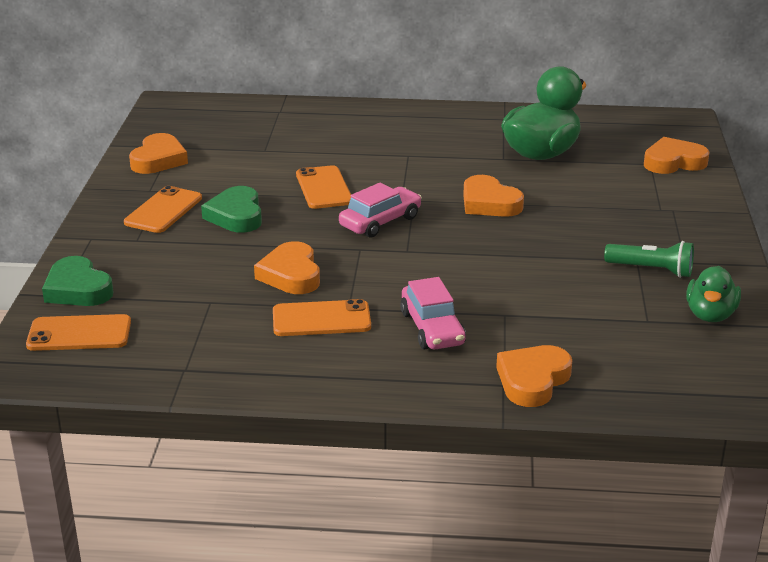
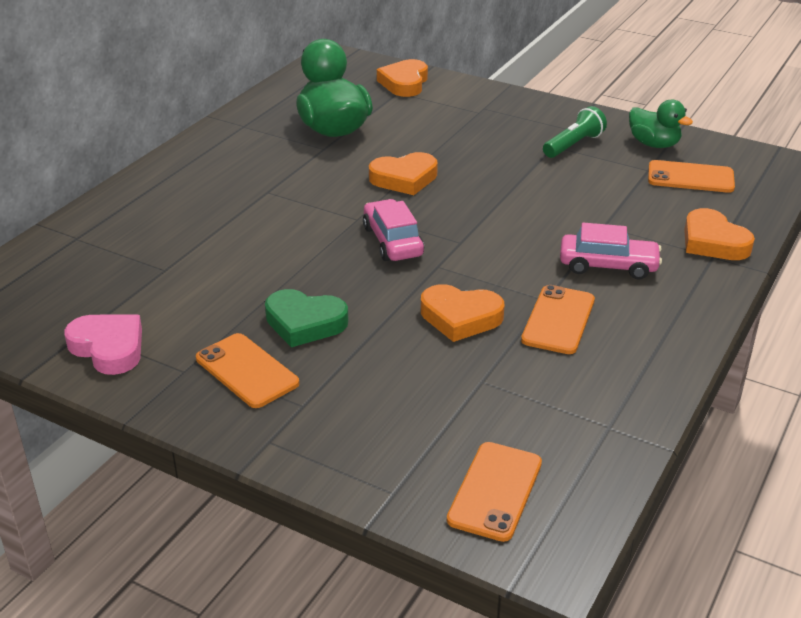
camera: 65 degrees left, 5 degrees up
green heart [42,256,113,306] -> none
orange heart [129,133,188,174] -> pink heart [64,314,142,375]
orange phone [296,165,351,209] -> orange phone moved to [648,160,735,193]

